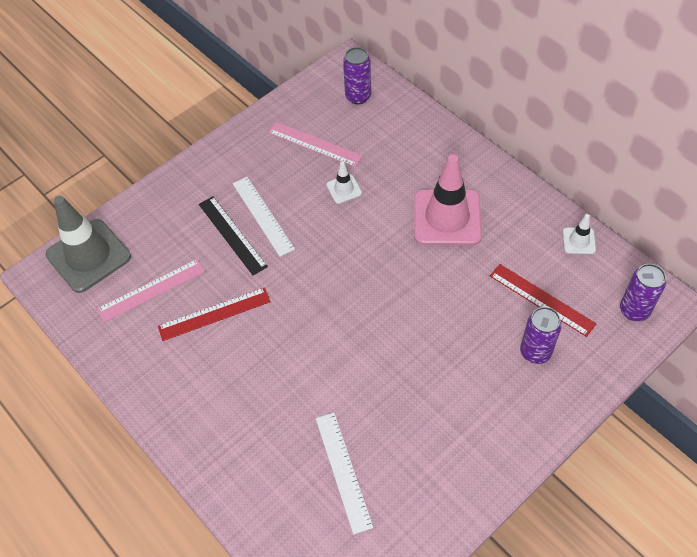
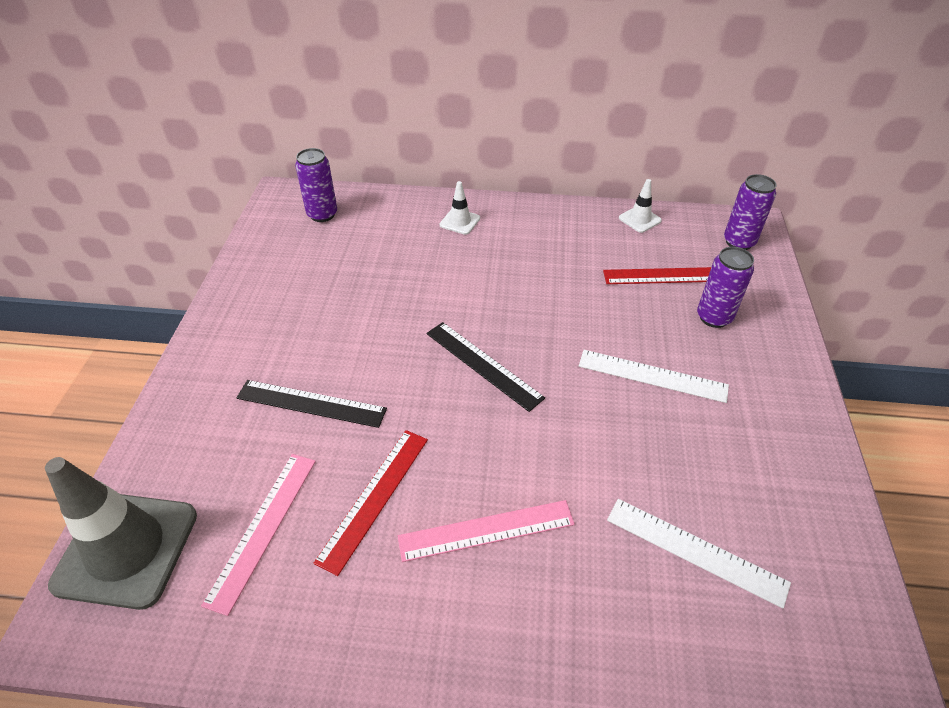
camera: 45 degrees left, 10 degrees down
white ruler [233,177,295,257] -> white ruler moved to [579,350,729,403]
pink ruler [268,122,363,167] -> pink ruler moved to [398,500,575,562]
white traffic cone [326,162,362,204] -> white traffic cone moved to [440,181,480,235]
pink traffic cone [414,154,482,245] -> none
none -> black ruler [427,322,545,412]

